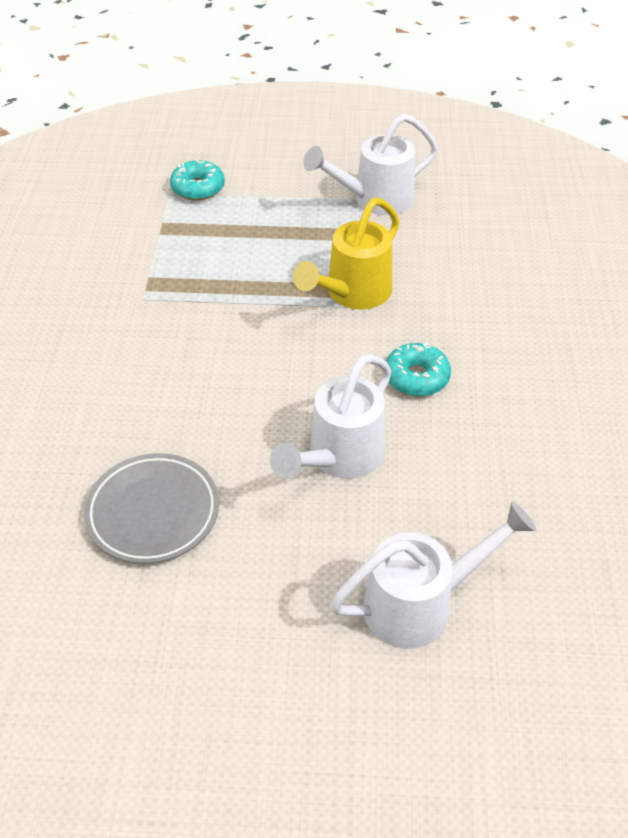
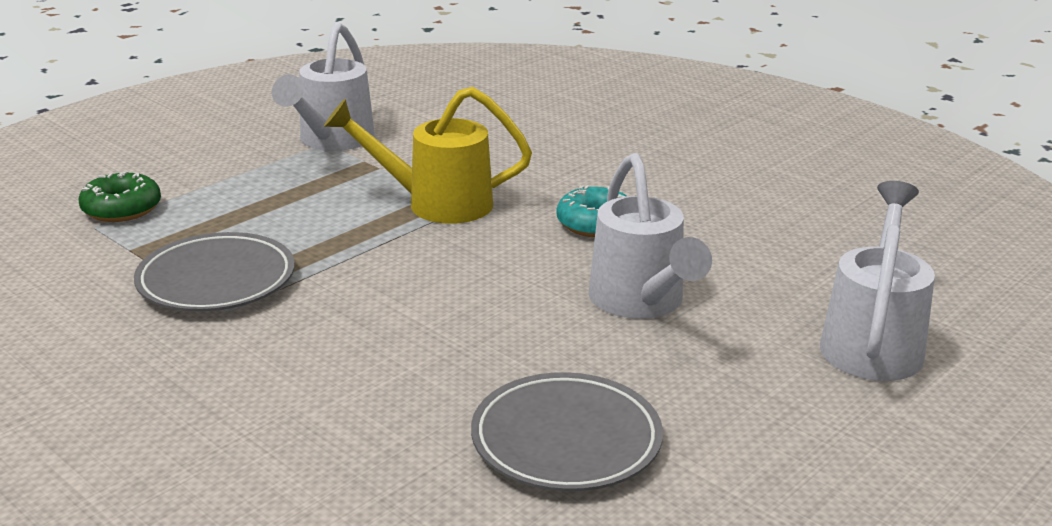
camera: 50 degrees left, 20 degrees down
turquoise donut [170,159,225,201] -> green donut [79,171,161,222]
yellow watering can [293,198,400,310] -> yellow watering can turned 105 degrees clockwise [324,87,532,224]
none -> grey plate [134,232,295,311]

